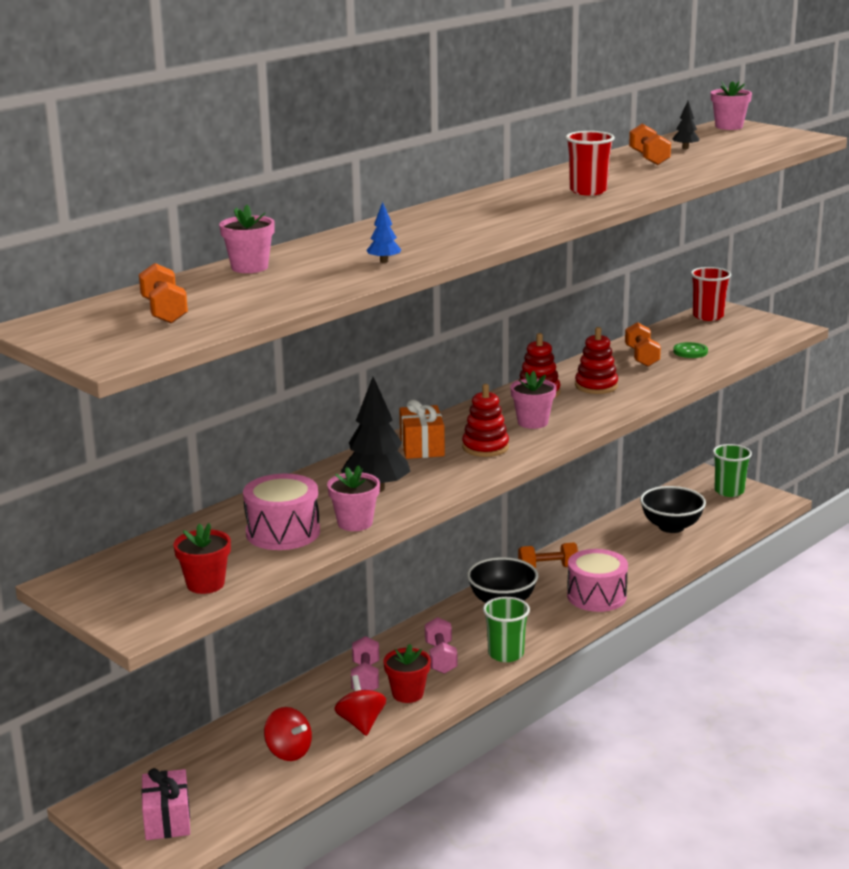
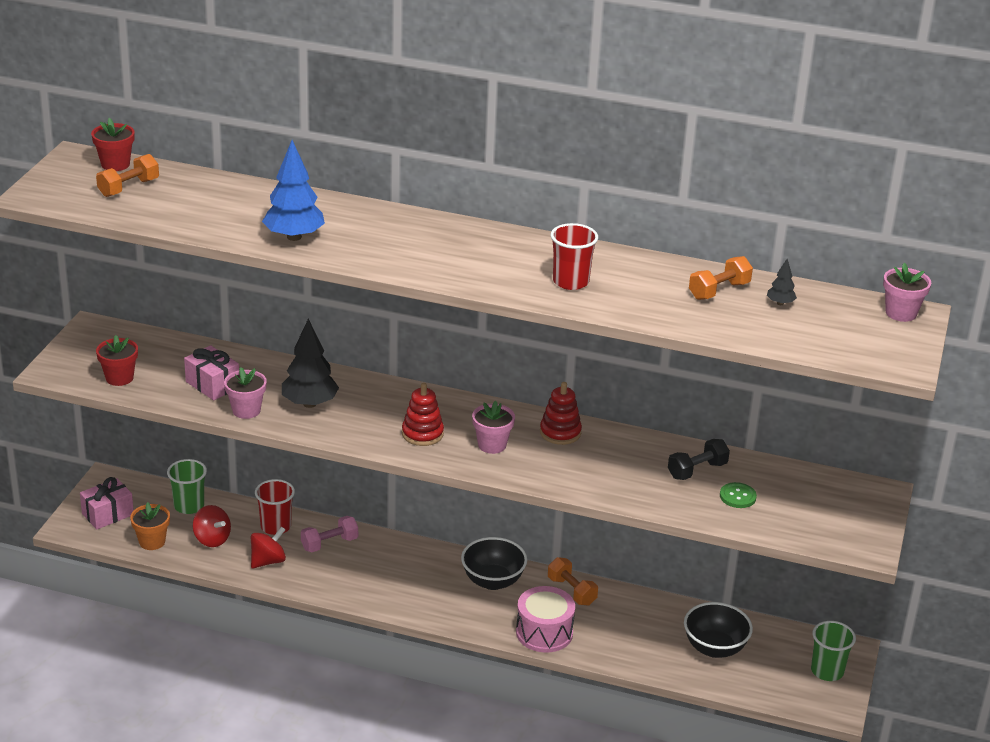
camera: 60 degrees right, 10 degrees up
pink flower pot [219,205,275,273] -> none
pink drum [243,474,320,550] -> pink gift [184,345,239,400]
red spinning top [264,707,312,761] -> red spinning top turned 60 degrees counterclockwise [193,505,231,547]
blue tree [366,202,401,263] -> blue tree [262,140,325,241], size x2.15
red flower pot [384,644,431,703] -> red flower pot moved to [91,118,135,171]
orange gift [399,399,445,459] -> none
pink dumbbell [425,617,457,674] -> none
green cup [483,597,530,662] -> green cup moved to [167,459,207,514]
red stacking toy [575,327,618,394] -> none
orange dumbbell [625,322,661,367] -> black dumbbell [668,439,730,480]
red cup [691,267,731,321] -> red cup moved to [255,479,295,535]
none -> orange flower pot [130,502,170,550]

